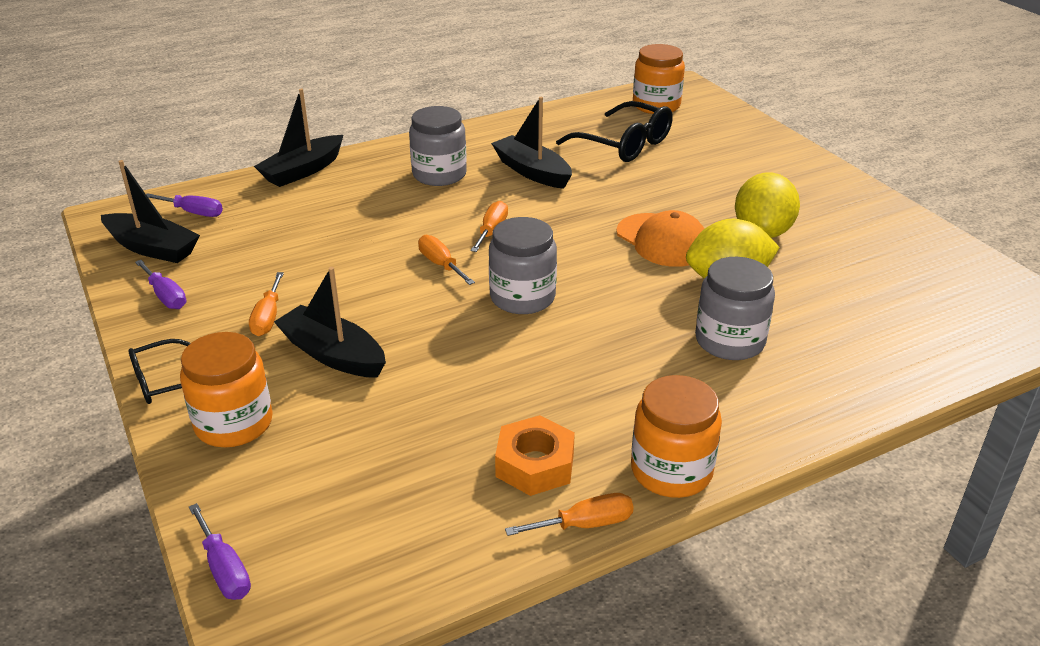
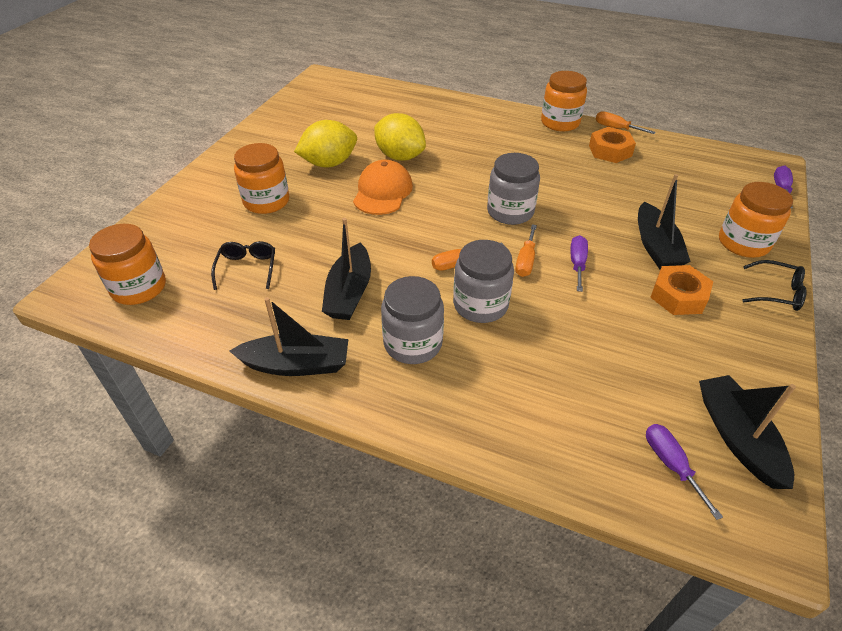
camera: 130 degrees left, 10 degrees up
purple screwdriver [135,260,186,309] -> purple screwdriver moved to [570,235,588,292]
orange screwdriver [249,272,284,336] -> orange nut [650,265,713,315]
black boat [254,89,343,187] -> black boat moved to [230,297,348,376]
black glasses [556,101,673,162] -> black glasses [211,241,275,290], size x0.59
grey jar [695,257,775,360] -> grey jar moved to [453,240,514,323]
none -> orange jar [234,143,289,214]

